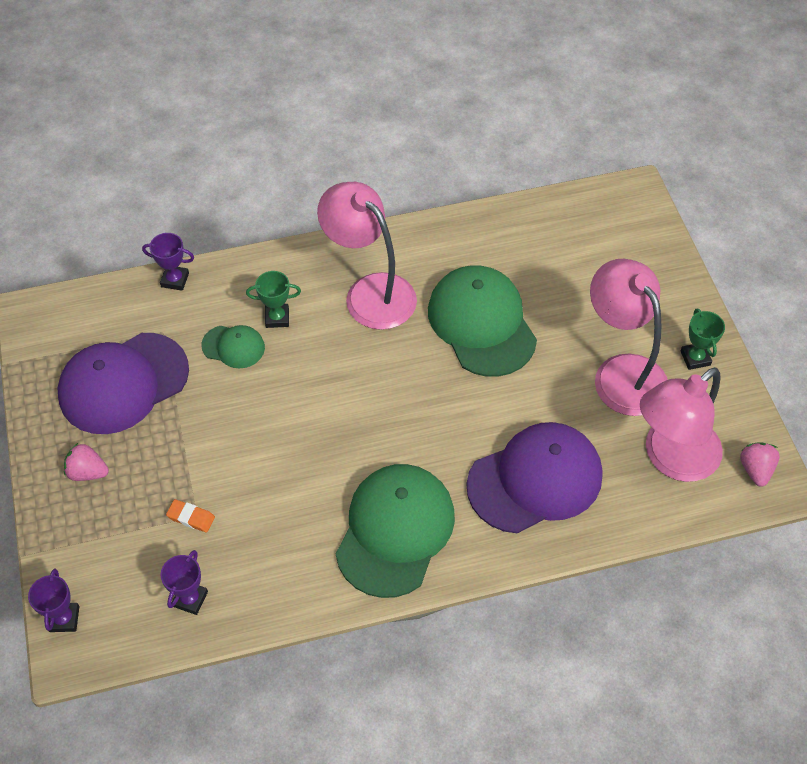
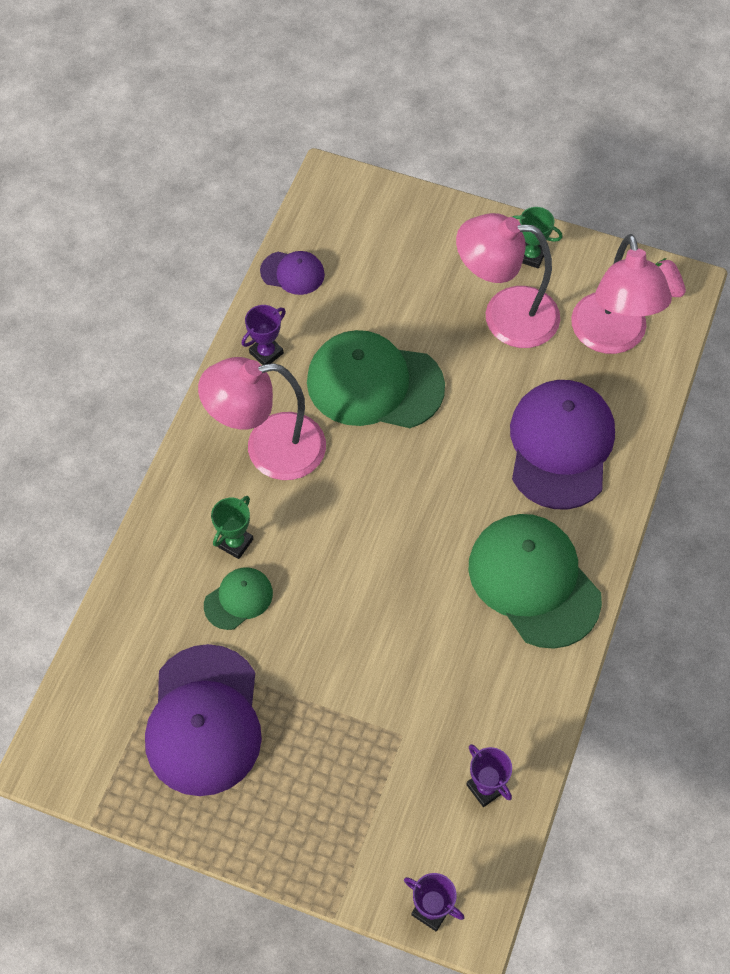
camera: 55 degrees left, 5 degrees up
pink strawberry [64,443,109,481] -> none
purple trophy [142,233,194,291] -> purple trophy moved to [242,305,286,365]
orange eraser [166,499,215,533] -> none
none -> purple cap [260,251,325,295]

